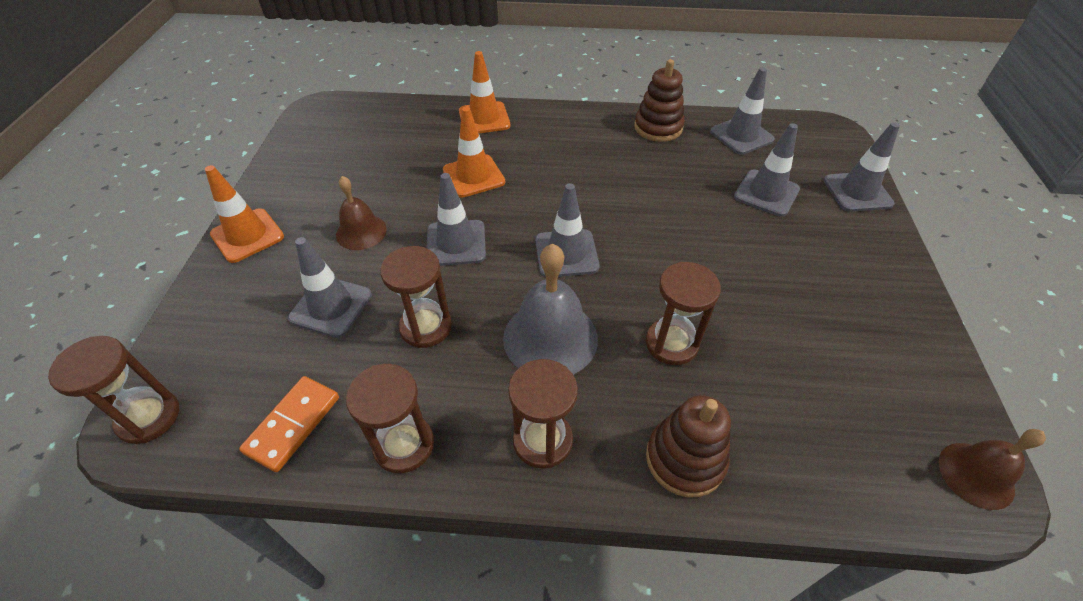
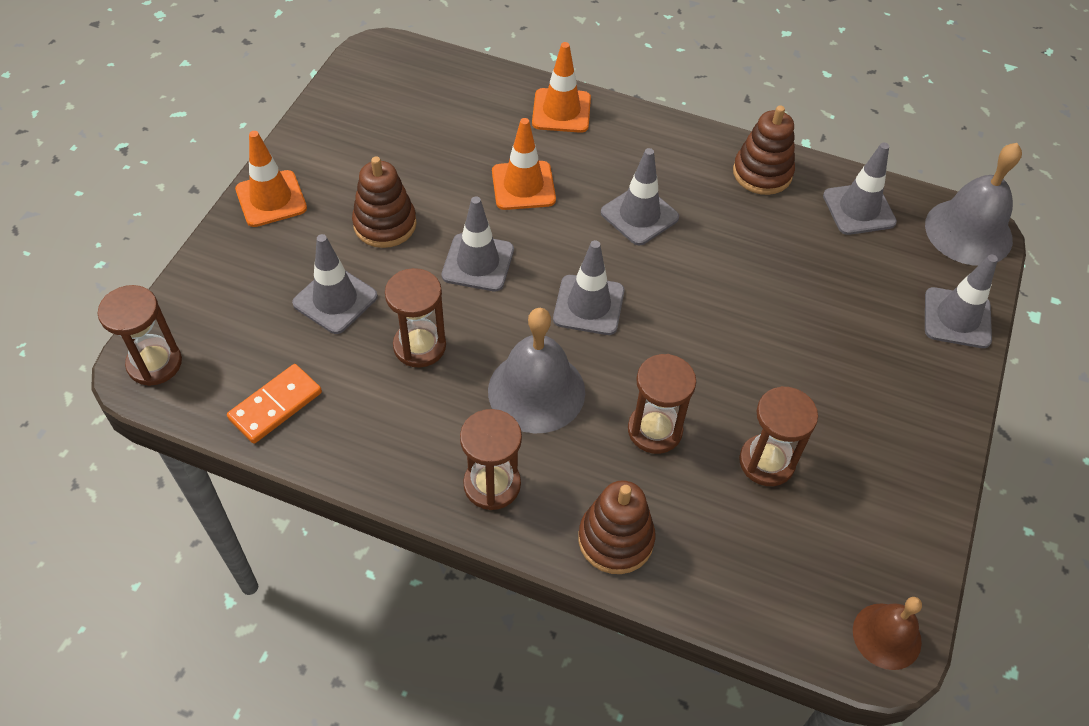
camera: 15 degrees right, 5 degrees up
brown bell [336,176,387,250] -> brown stacking toy [352,157,417,248]
brown hourglass [346,364,434,473] -> brown hourglass moved to [739,386,818,486]
grey traffic cone [734,123,800,217] -> grey traffic cone moved to [601,148,679,245]
none -> grey bell [925,143,1022,266]

